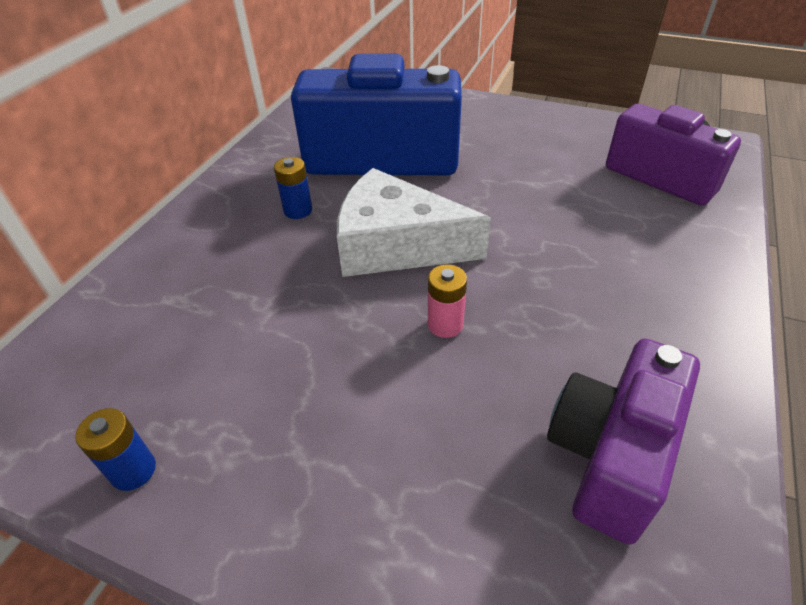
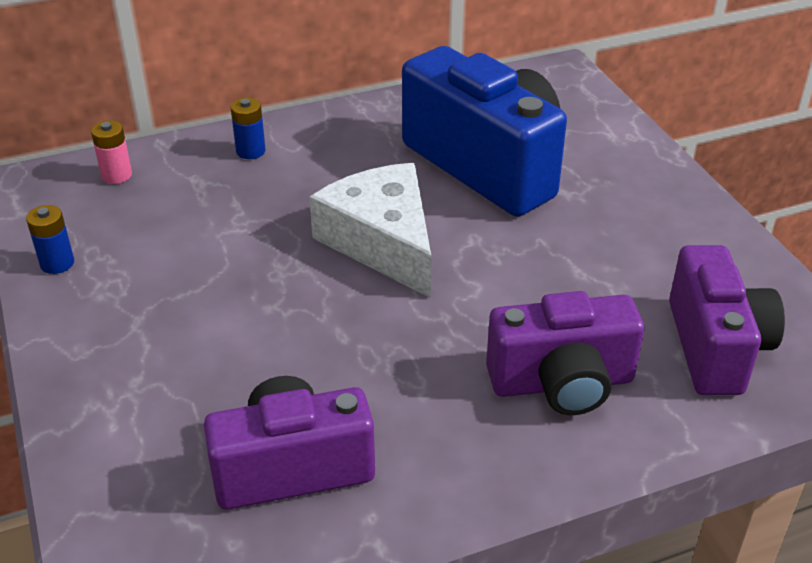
camera: 45 degrees right, 5 degrees down
blue battery [274,157,312,219] -> blue battery moved to [231,97,266,159]
pink battery [428,264,467,338] -> pink battery moved to [91,120,132,184]
none -> purple camera [486,291,644,415]

